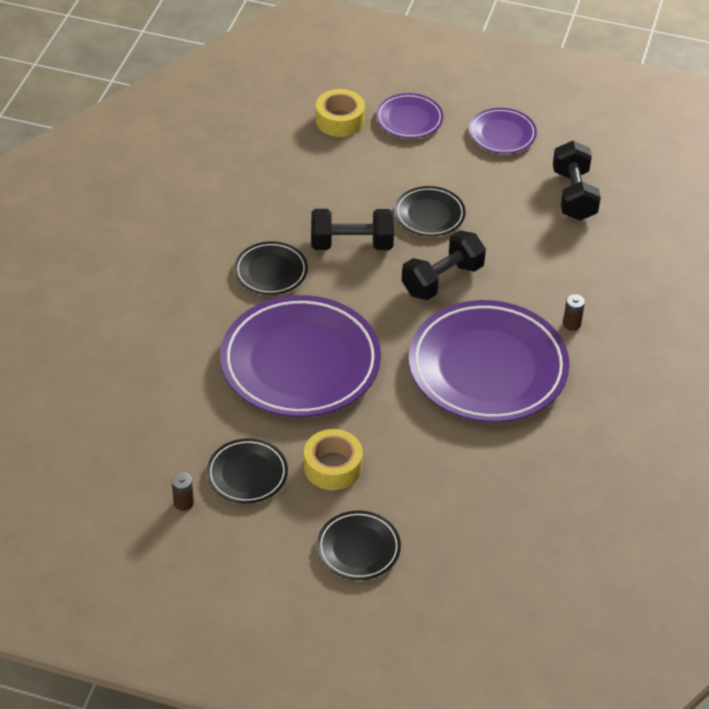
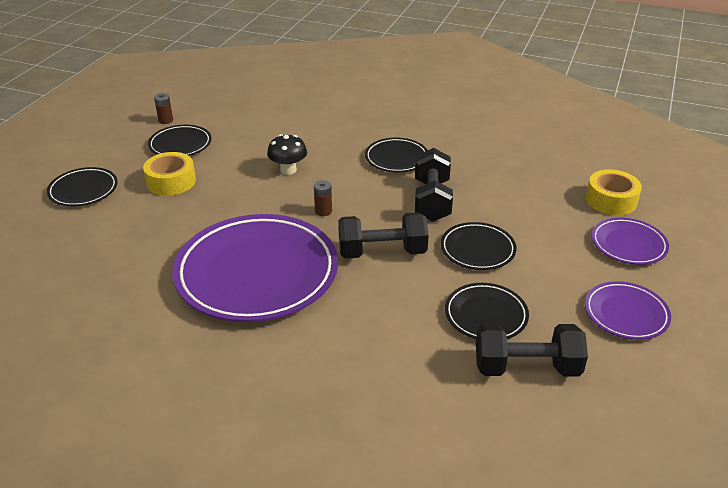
camera: 95 degrees right, 10 degrees down
purple plate [220,295,381,417] -> black mushroom [267,134,307,175]
black dumbbell [402,230,486,300] -> black dumbbell turned 60 degrees counterclockwise [338,212,429,259]
brown battery [563,294,585,331] -> brown battery moved to [314,180,332,216]
none -> black plate [445,283,529,339]

